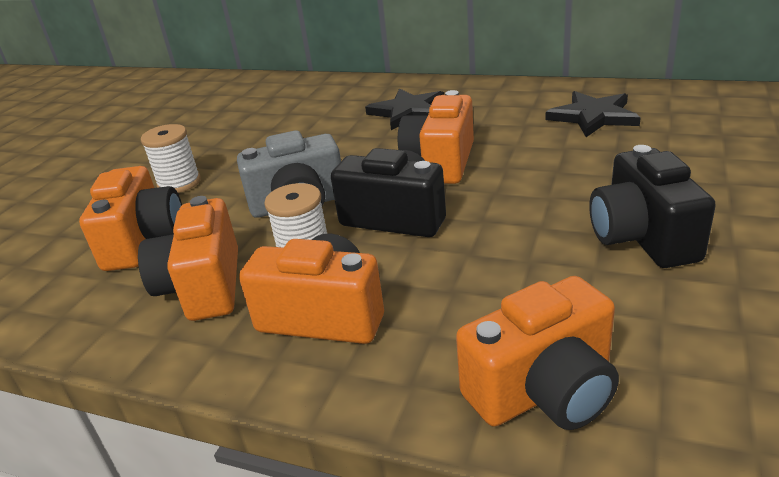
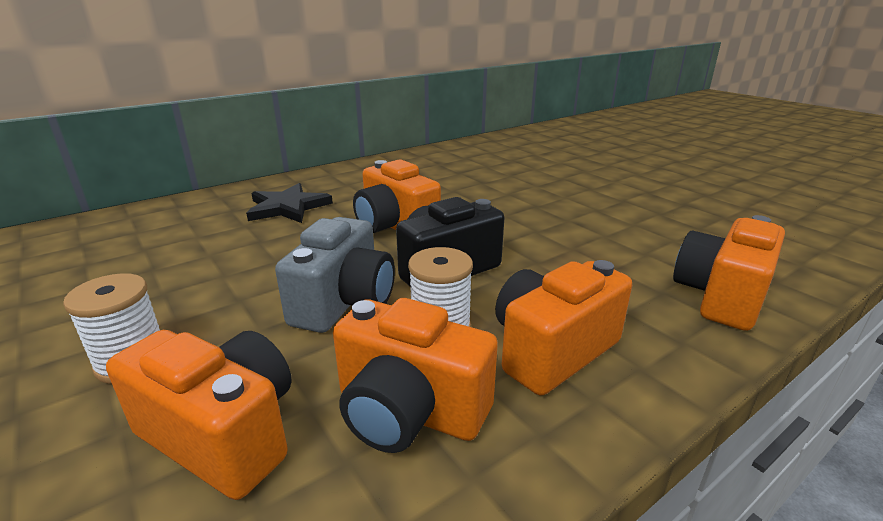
camera: 60 degrees left, 5 degrees down
orange camera [456,276,619,430] -> orange camera turned 150 degrees counterclockwise [673,215,785,331]
black star [545,91,641,137] -> none
black camera [589,145,716,268] -> none

